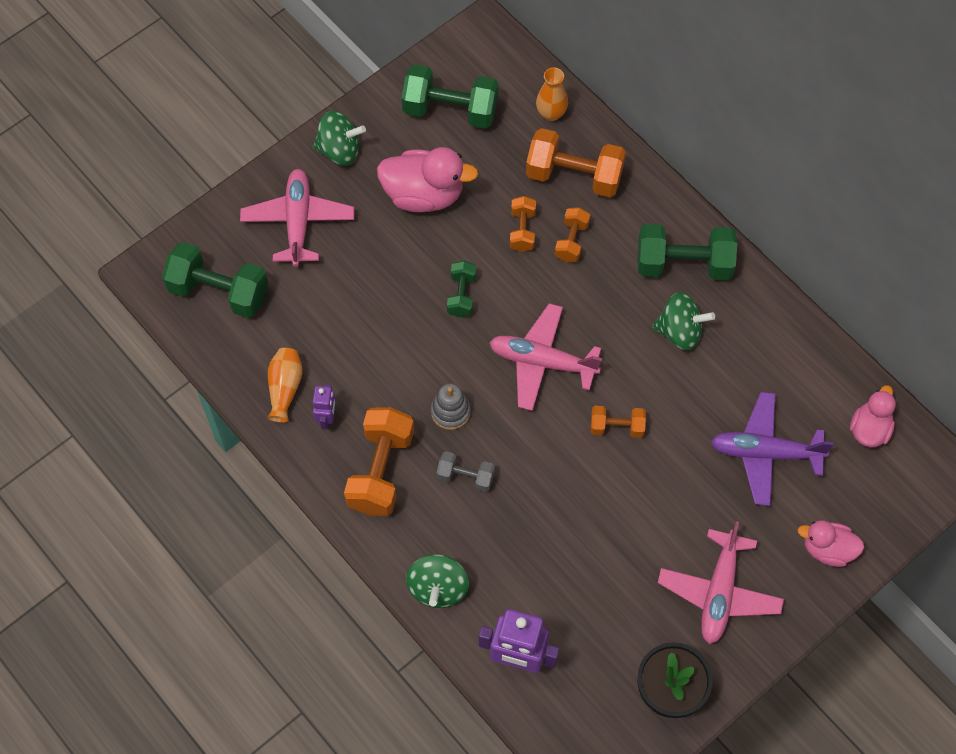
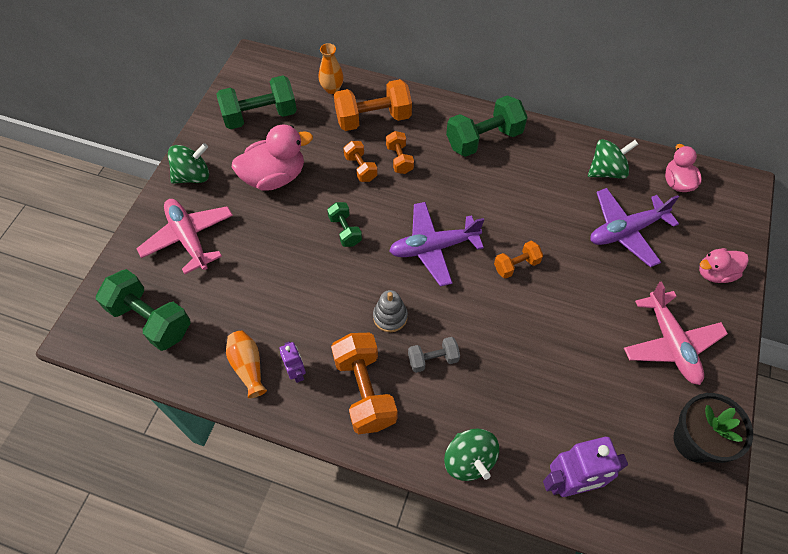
camera: 30 degrees left, 5 degrees down
green dumbbell [162,242,268,318] -> green dumbbell turned 45 degrees clockwise [96,269,191,351]
pink plane [489,303,602,411] -> purple plane [389,202,484,287]
green spinning top [652,292,715,351] -> green spinning top moved to [588,139,638,179]

